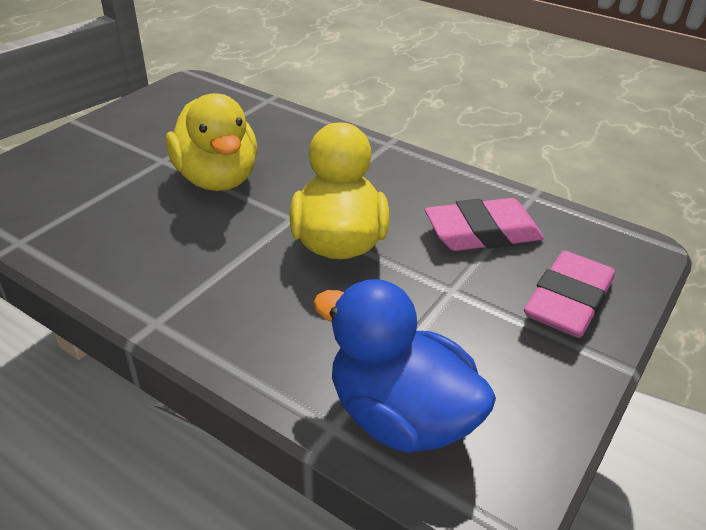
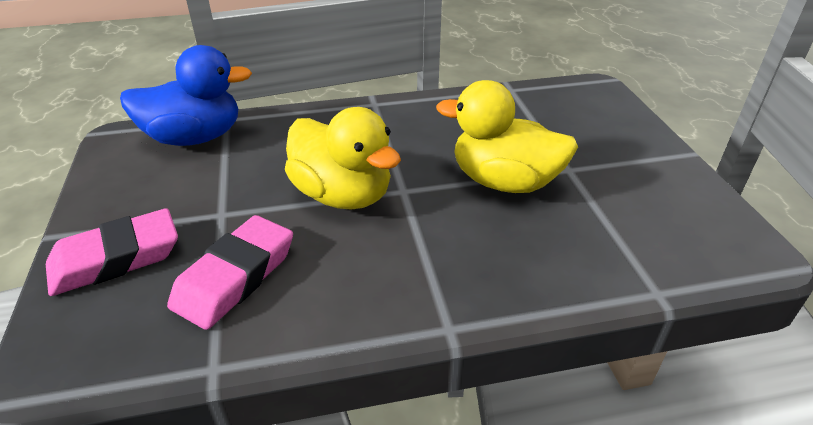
camera: 135 degrees right, 0 degrees up
pink eraser [524,251,615,338] -> pink eraser turned 75 degrees clockwise [46,208,178,296]

